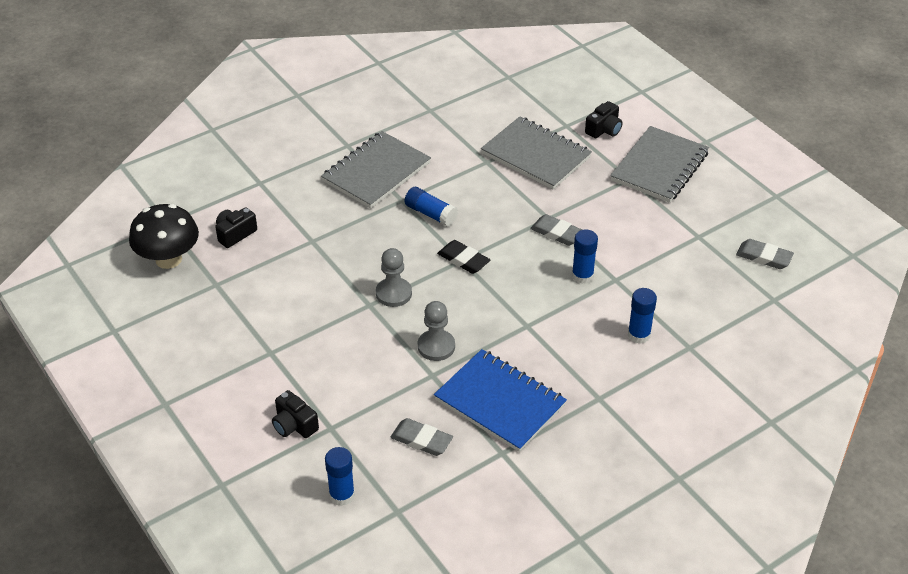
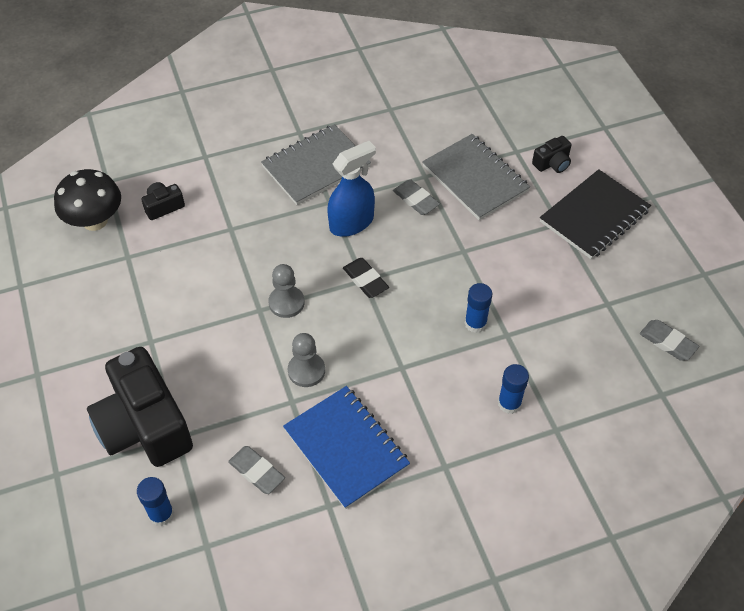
camera: 15 degrees right, 10 degrees up
black camera [272,390,319,438] -> black camera [87,347,193,467], size x2.33
blue glue stick [405,187,458,227] -> blue spray bottle [327,141,376,237]
grey eraser [530,214,582,246] -> grey eraser moved to [393,179,440,215]
grey notebook [610,126,709,203] -> black notebook [540,169,651,259]

